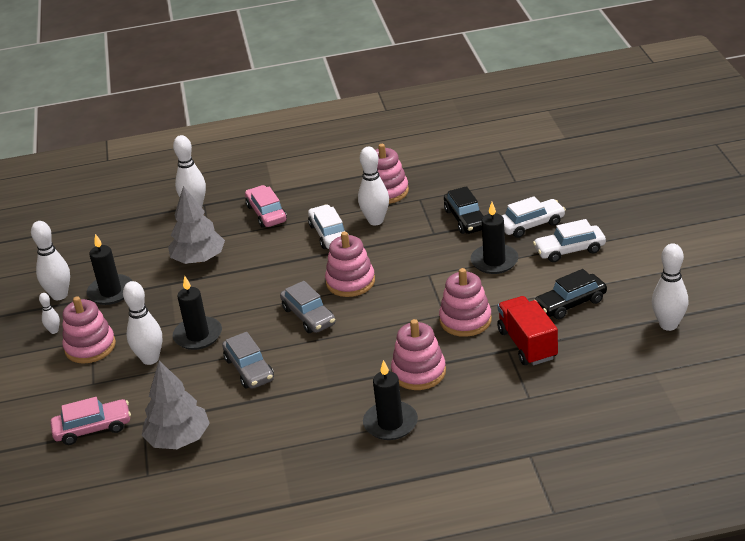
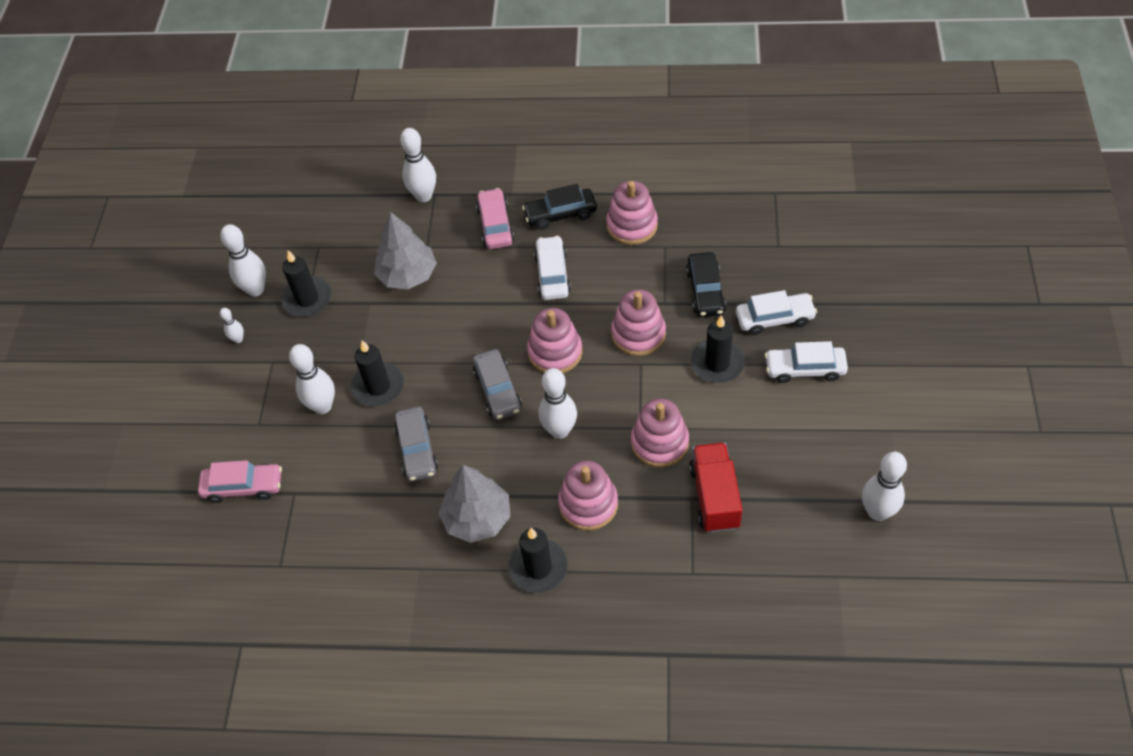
camera: 15 degrees right, 20 degrees up
pink stacking toy [62,296,116,364] -> pink stacking toy moved to [611,289,666,356]
grey tree [142,361,210,449] -> grey tree moved to [438,465,510,543]
white bowling pin [358,147,389,225] -> white bowling pin moved to [539,368,577,439]
black car [535,269,607,319] -> black car moved to [522,184,597,230]

